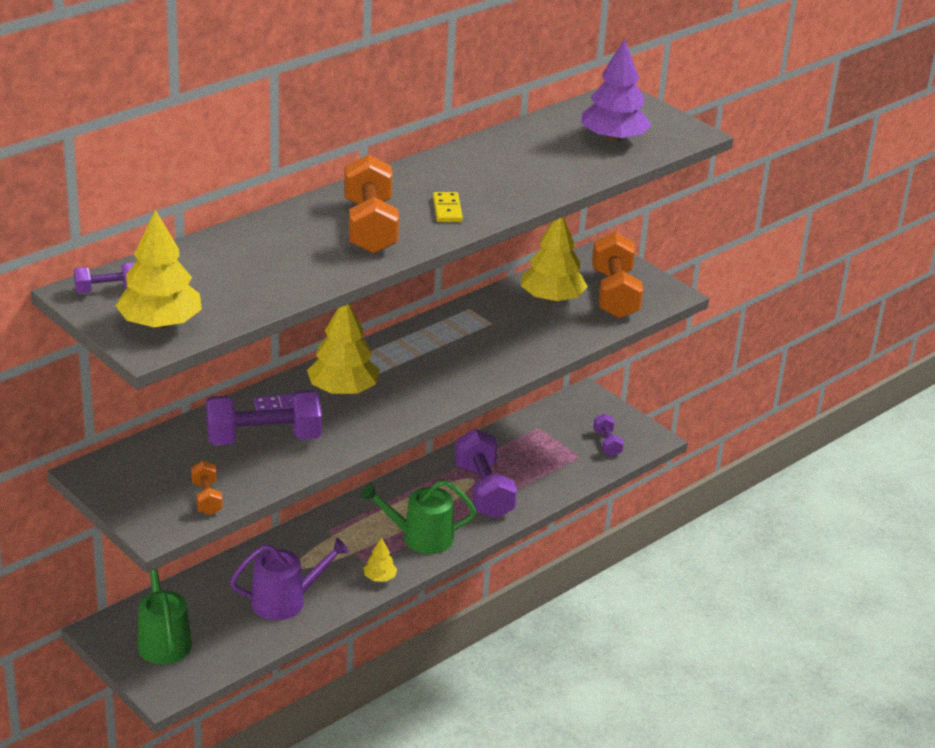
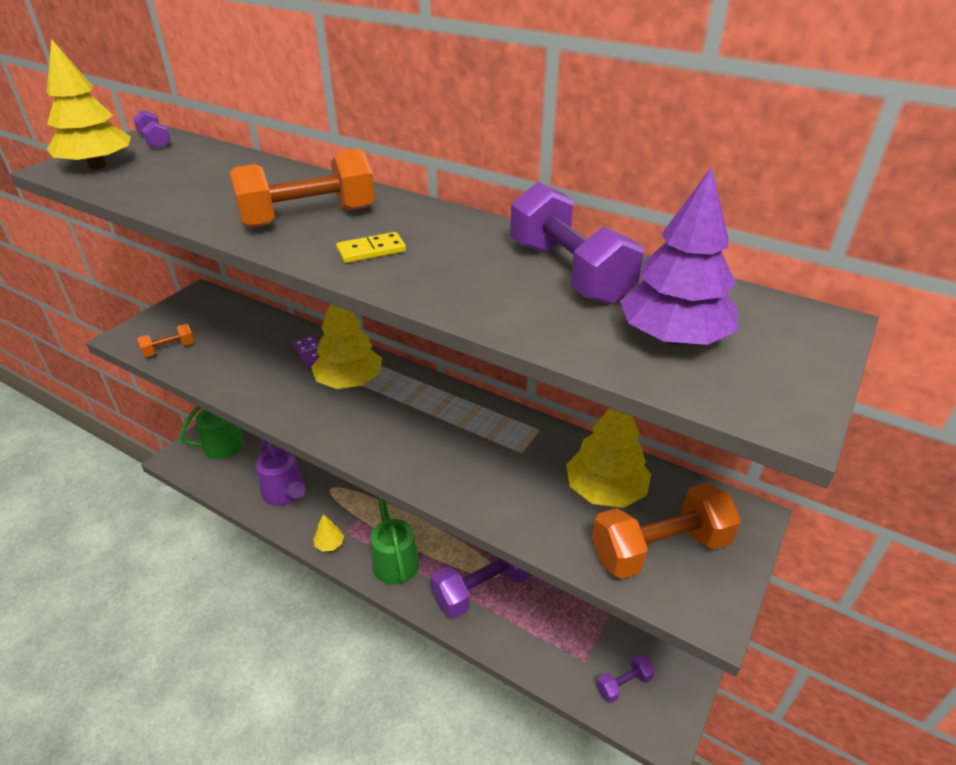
camera: 75 degrees right, 5 degrees up
purple dumbbell [206,390,322,445] -> purple dumbbell moved to [510,182,643,304]

